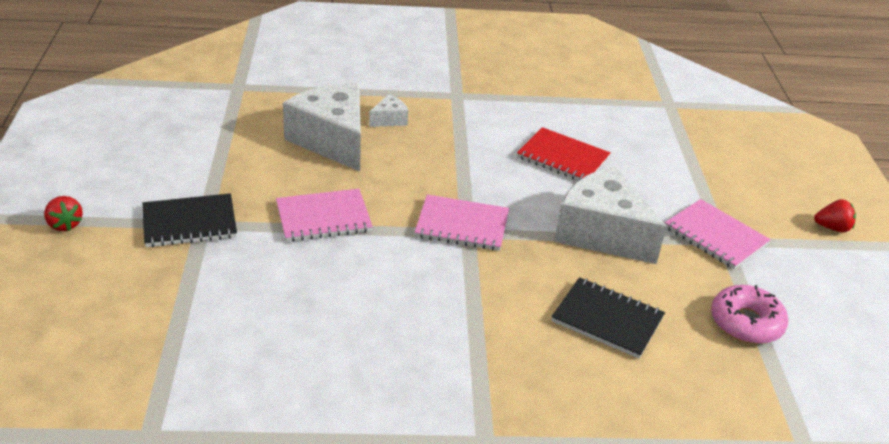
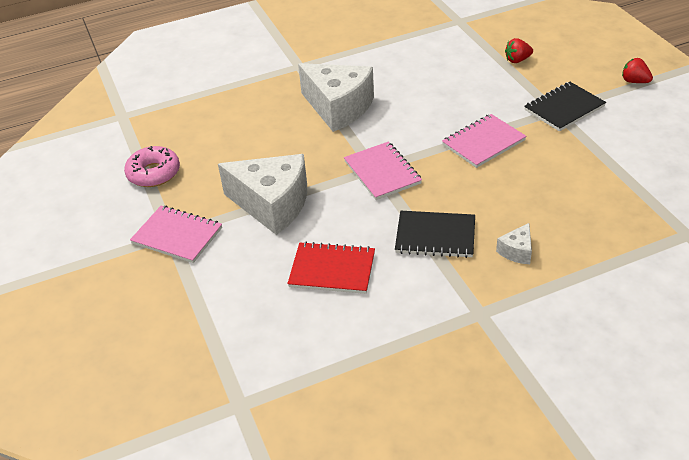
camera: 165 degrees right, 5 degrees up
white cheese [283,83,361,171] -> white cheese moved to [298,63,374,132]
pink notebook [415,194,509,251] -> pink notebook turned 75 degrees clockwise [344,142,422,200]
black notebook [551,277,665,359] -> black notebook moved to [395,211,475,258]
red strawberry [814,199,856,233] -> red strawberry moved to [505,38,533,63]

